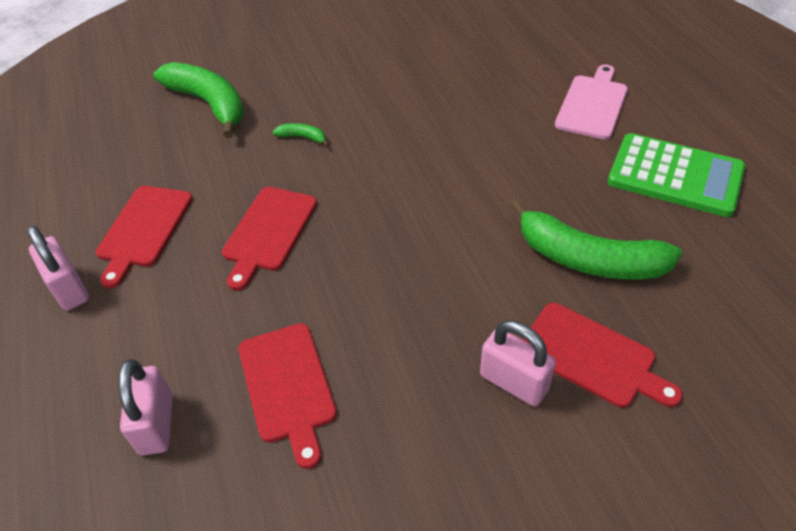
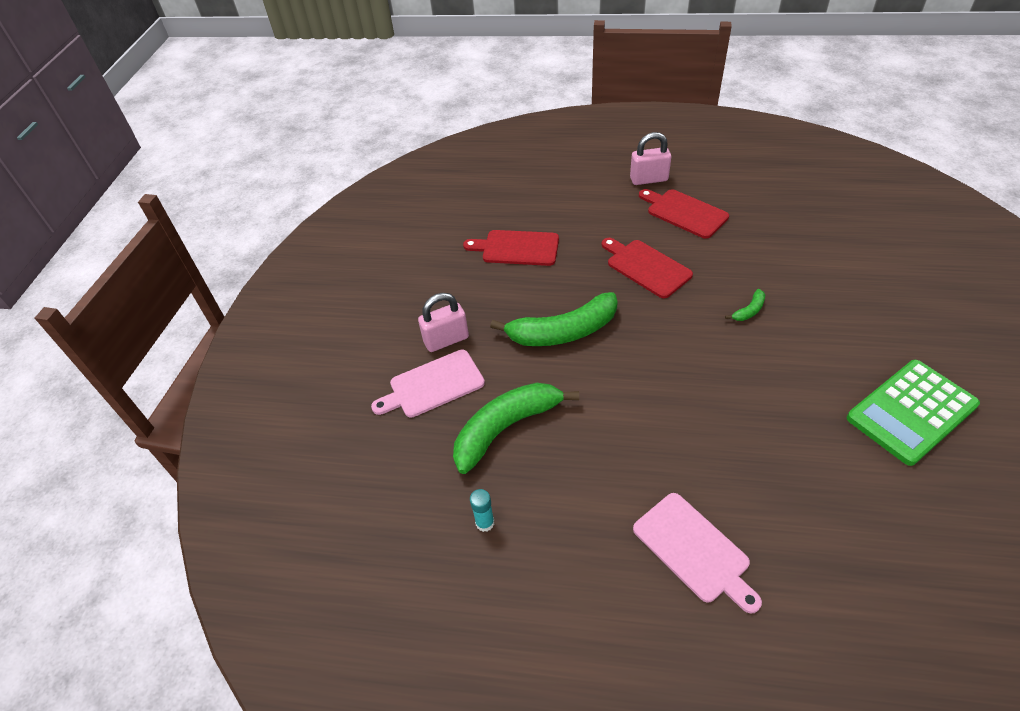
camera: 120 degrees right, 0 degrees up
pink padlock [118,359,173,456] -> none
green banana [153,62,244,138] -> green banana moved to [490,292,618,346]
red cutting board [522,303,683,408] -> pink cutting board [371,350,485,418]
green calculator [608,133,745,217] -> green calculator moved to [847,360,980,466]
none -> turquoise glue stick [470,489,494,532]

